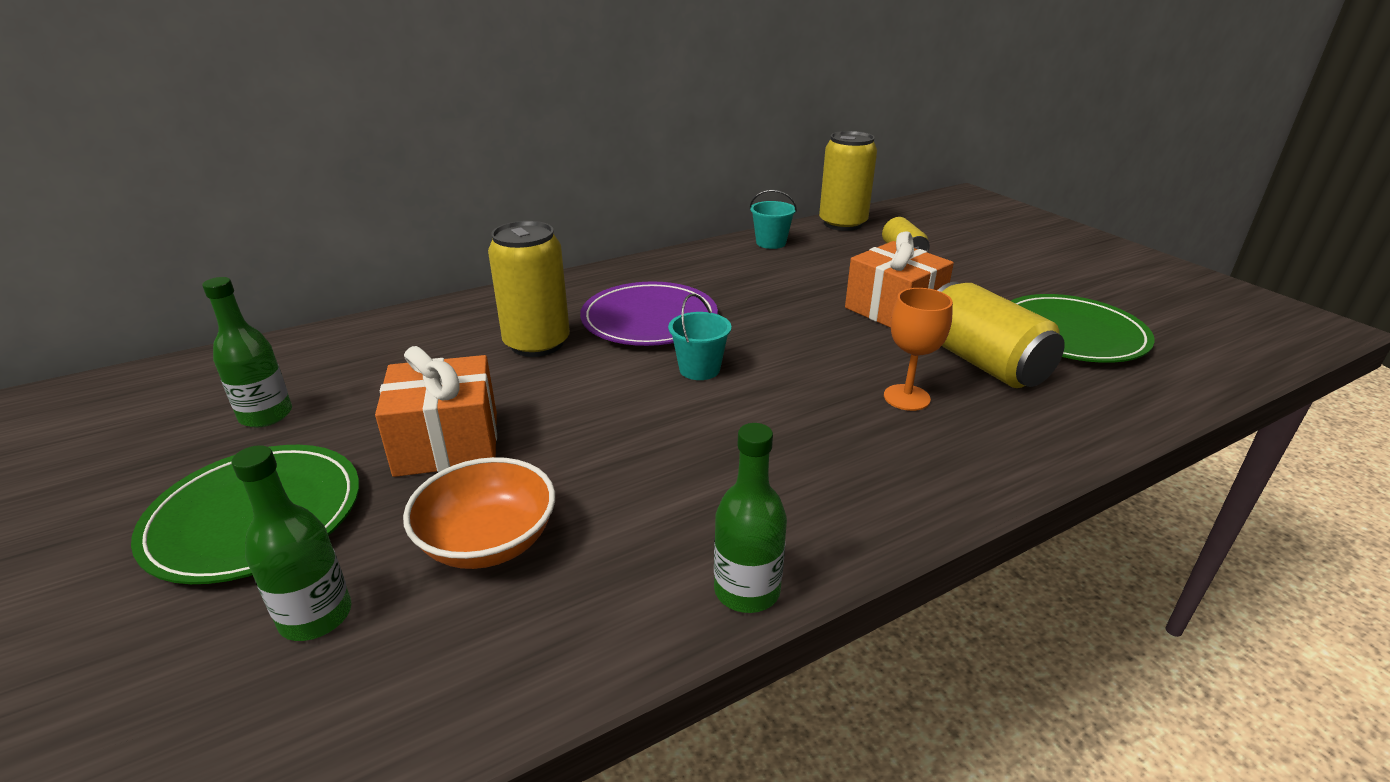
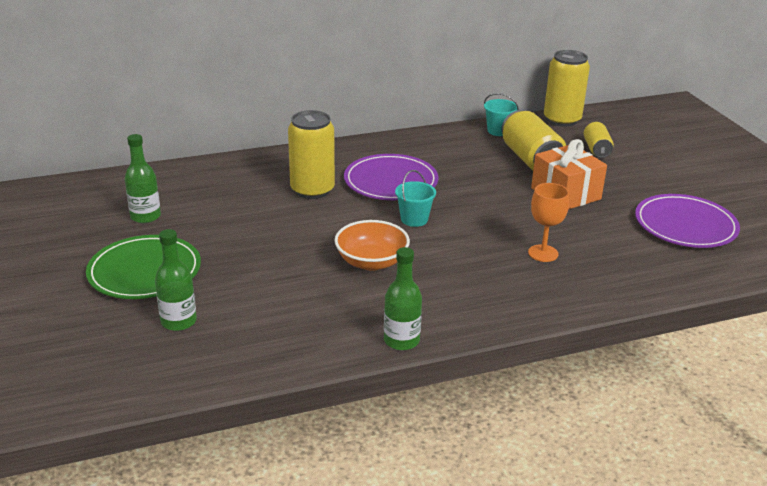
camera: 10 degrees right, 0 degrees up
orange gift [375,346,497,477] -> none
orange bowl [403,457,555,569] -> orange bowl moved to [334,220,410,271]
yellow can [937,282,1065,388] -> yellow can moved to [502,110,566,170]
green plate [1011,294,1155,363] -> purple plate [635,194,740,248]

